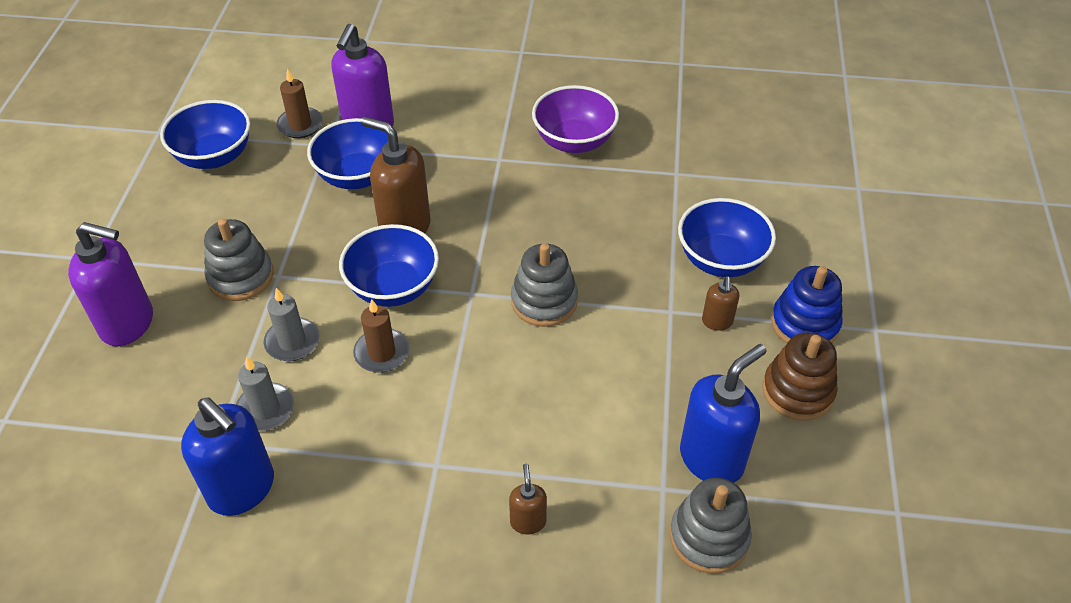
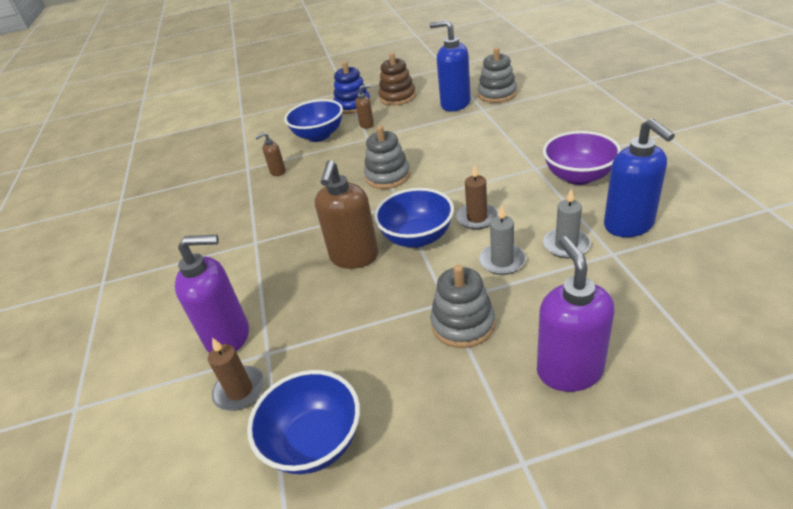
camera: 105 degrees left, 10 degrees down
blue soap dispenser [181,397,274,516] -> blue soap dispenser turned 135 degrees clockwise [604,118,675,237]
blue bowl [307,118,388,189] -> none
brown soap dispenser [509,464,547,534] -> brown soap dispenser moved to [255,132,286,176]
purple bowl [532,85,619,153] -> purple bowl moved to [543,131,621,185]

